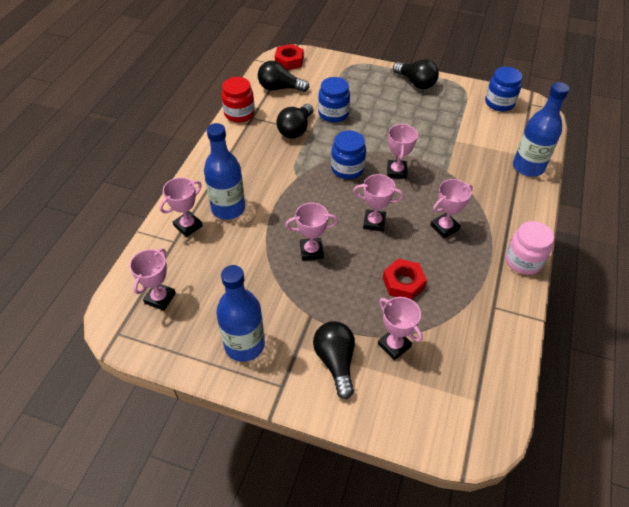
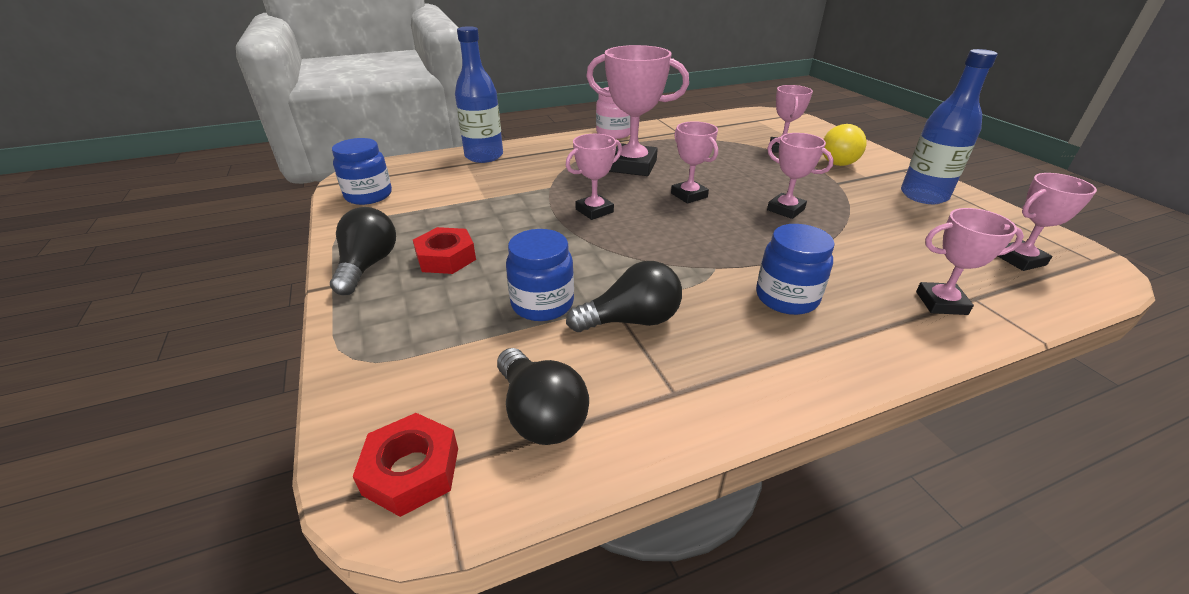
camera: 130 degrees left, 15 degrees down
blue bottle [204,123,245,220] -> none
red jar [221,77,255,122] -> none
black light bulb [313,321,355,399] -> yellow light bulb [823,124,866,166]
blue jar [331,130,366,179] -> blue jar moved to [756,224,835,315]
red nut [383,259,427,300] -> red nut moved to [413,227,476,274]
pink trophy [431,179,473,238] -> pink trophy [586,45,689,176], size x1.72

